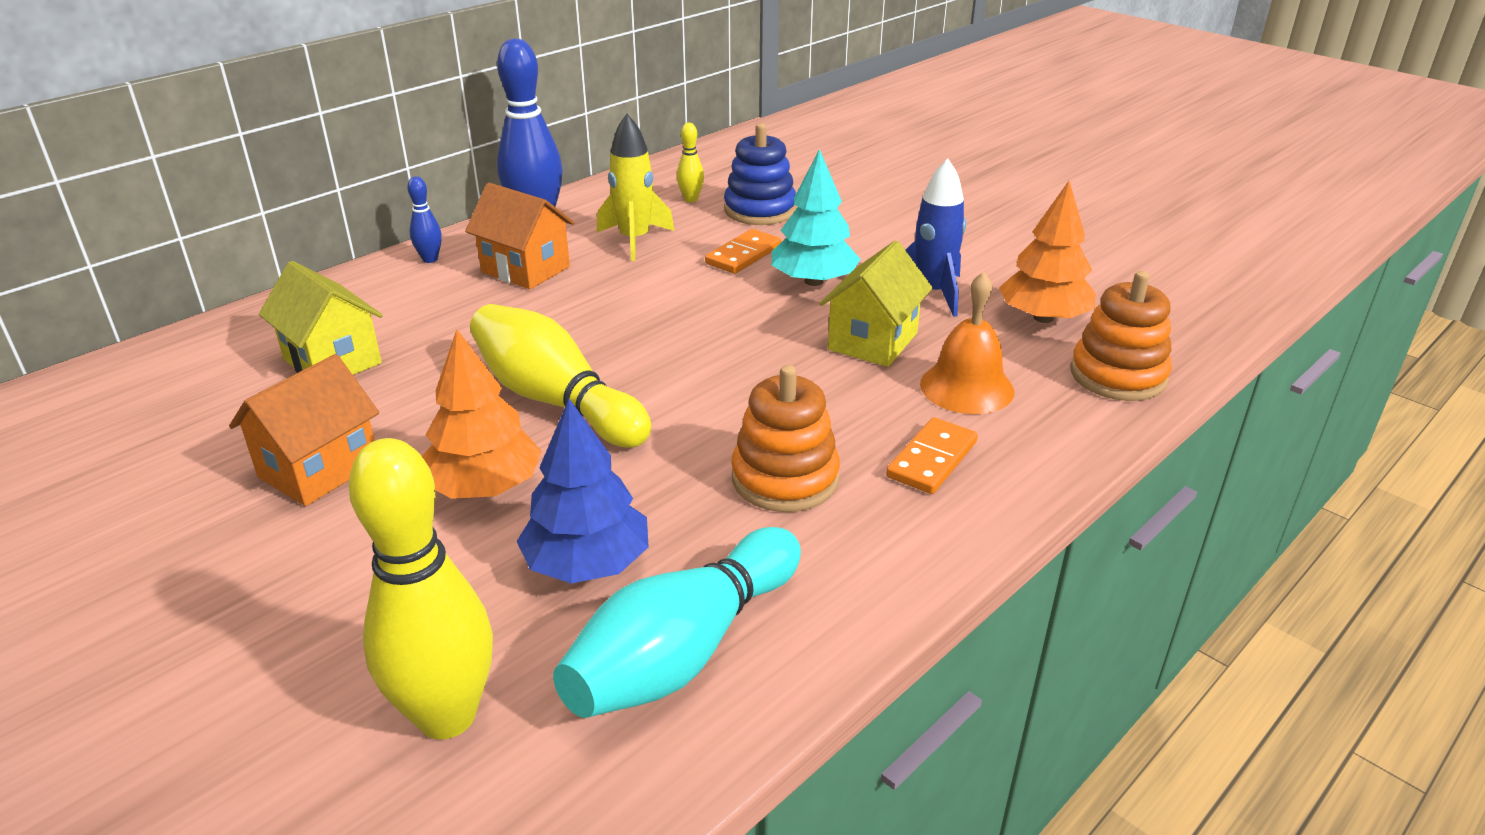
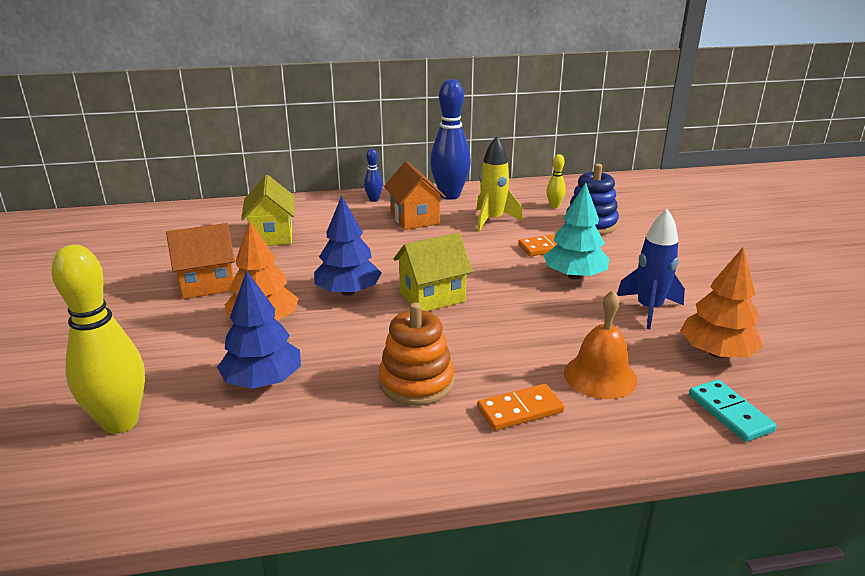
camera: 35 degrees right, 5 degrees down
yellow bowling pin [470,304,651,448] -> blue tree [314,196,381,296]
turquoise bowling pin [553,527,801,718] -> none
yellow house [820,240,933,367] -> yellow house moved to [393,233,473,311]
orange stacking toy [1071,271,1172,401] -> turquoise domino [689,379,777,442]

